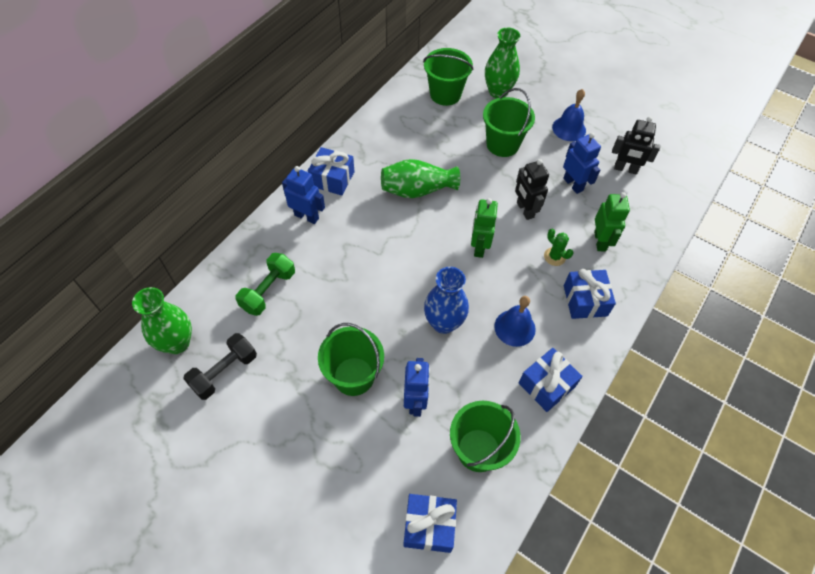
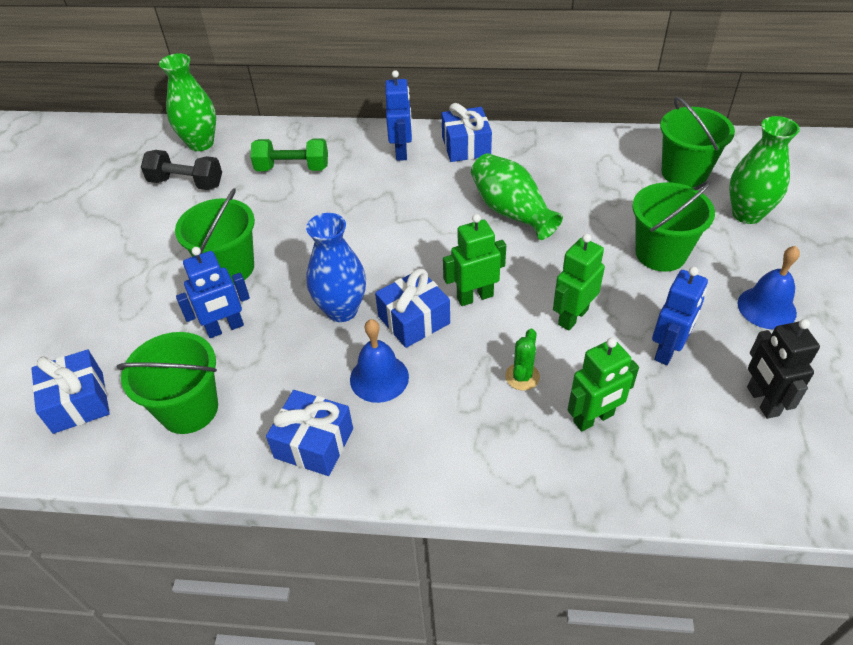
camera: 65 degrees right, 10 degrees down
black robot [515,159,549,220] -> green robot [553,234,605,331]
blue gift [564,269,616,319] -> blue gift moved to [375,269,450,348]

